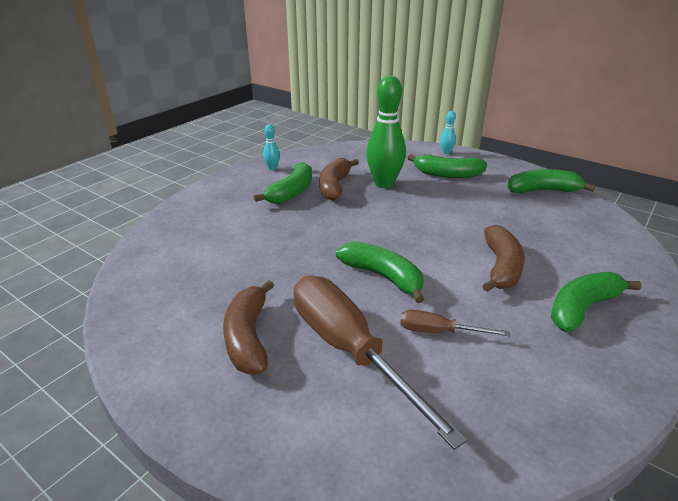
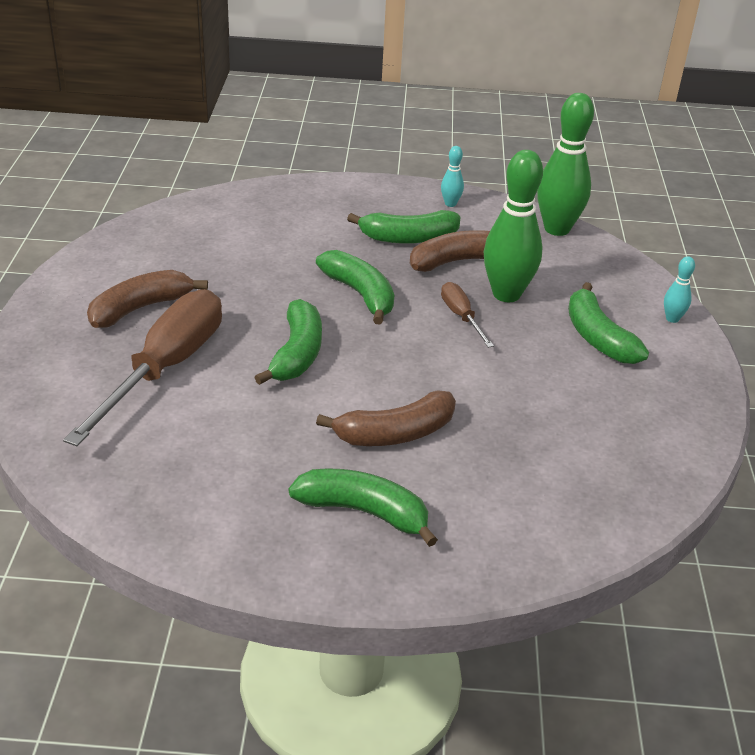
camera: 55 degrees right, 5 degrees up
brown screwdriver [400,310,510,336] -> brown screwdriver moved to [441,282,494,348]
green banana [507,169,596,193] -> green banana moved to [316,250,394,324]
none -> green bowling pin [537,93,594,236]

